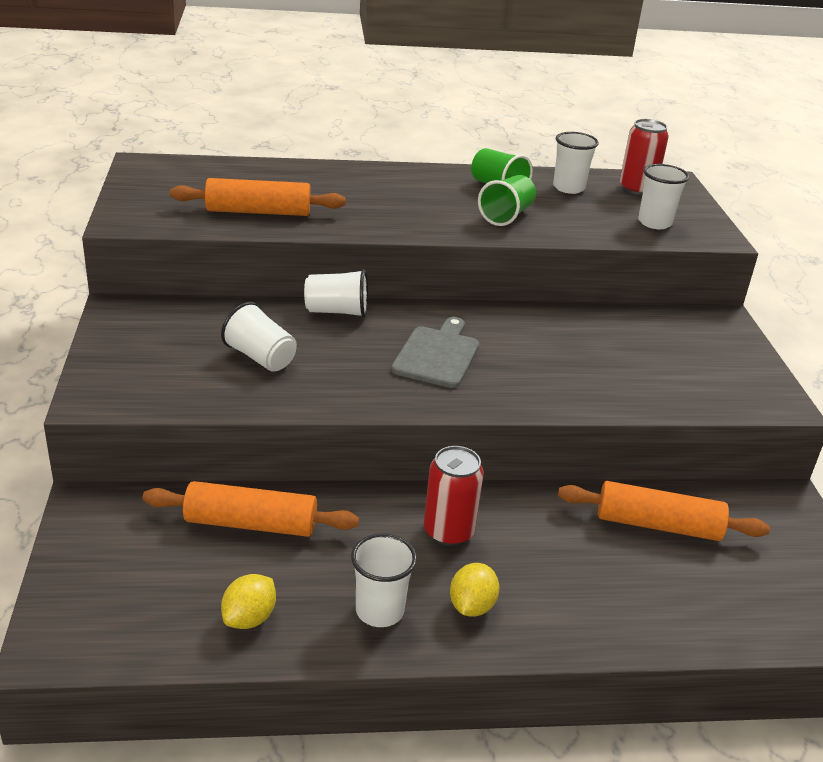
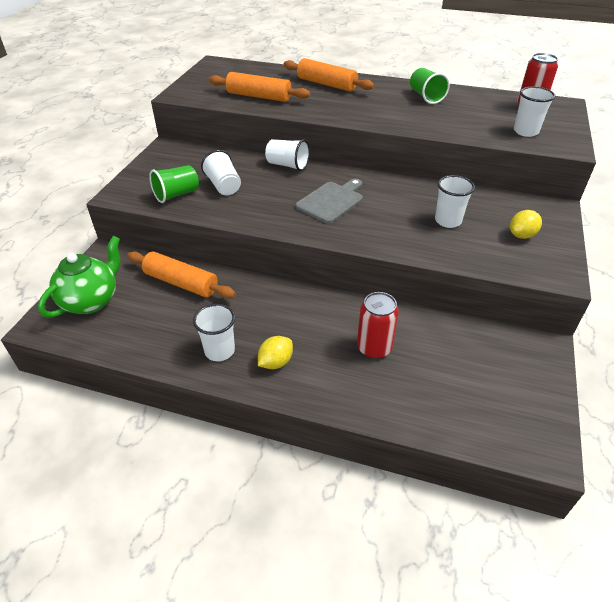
camera: 25 degrees right, 10 degrees up
yellow lemon [221,574,276,629] -> yellow lemon moved to [510,210,542,239]
red can [424,446,484,546] -> red can moved to [357,292,399,359]
green cup [478,175,536,226] -> green cup moved to [149,165,199,203]
white cup [553,132,599,194] -> white cup moved to [435,175,475,228]
orange rolling pin [558,481,770,541] -> orange rolling pin moved to [283,58,374,92]
none -> green teapot [38,236,120,318]

